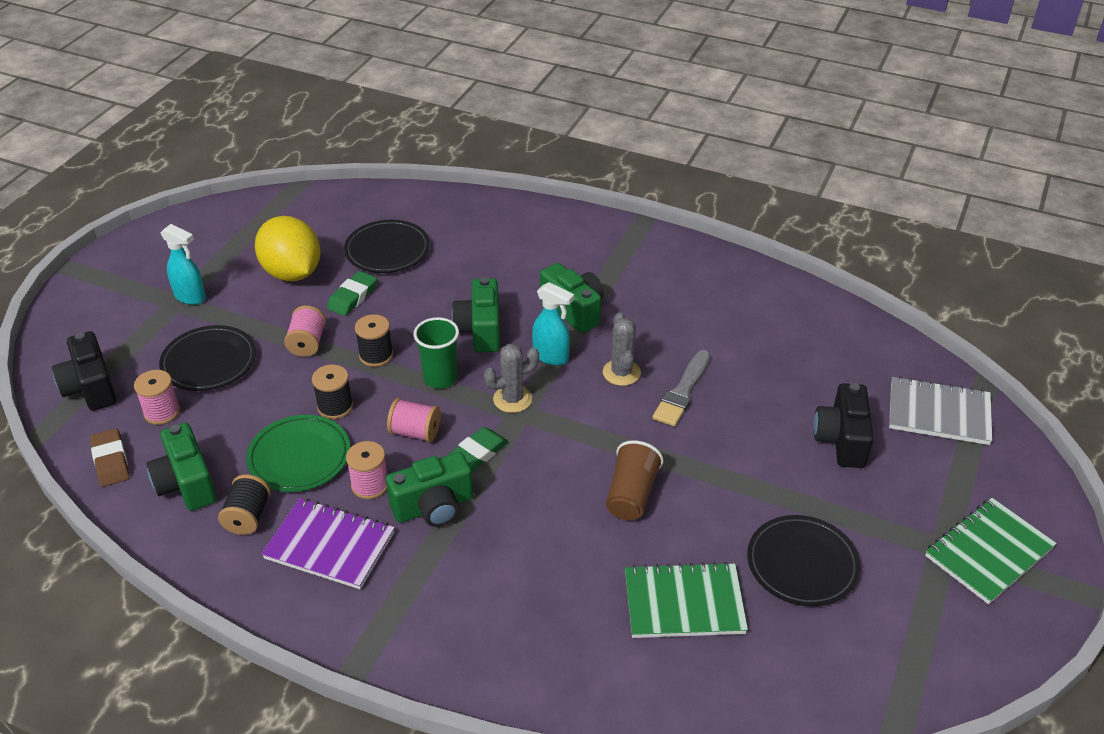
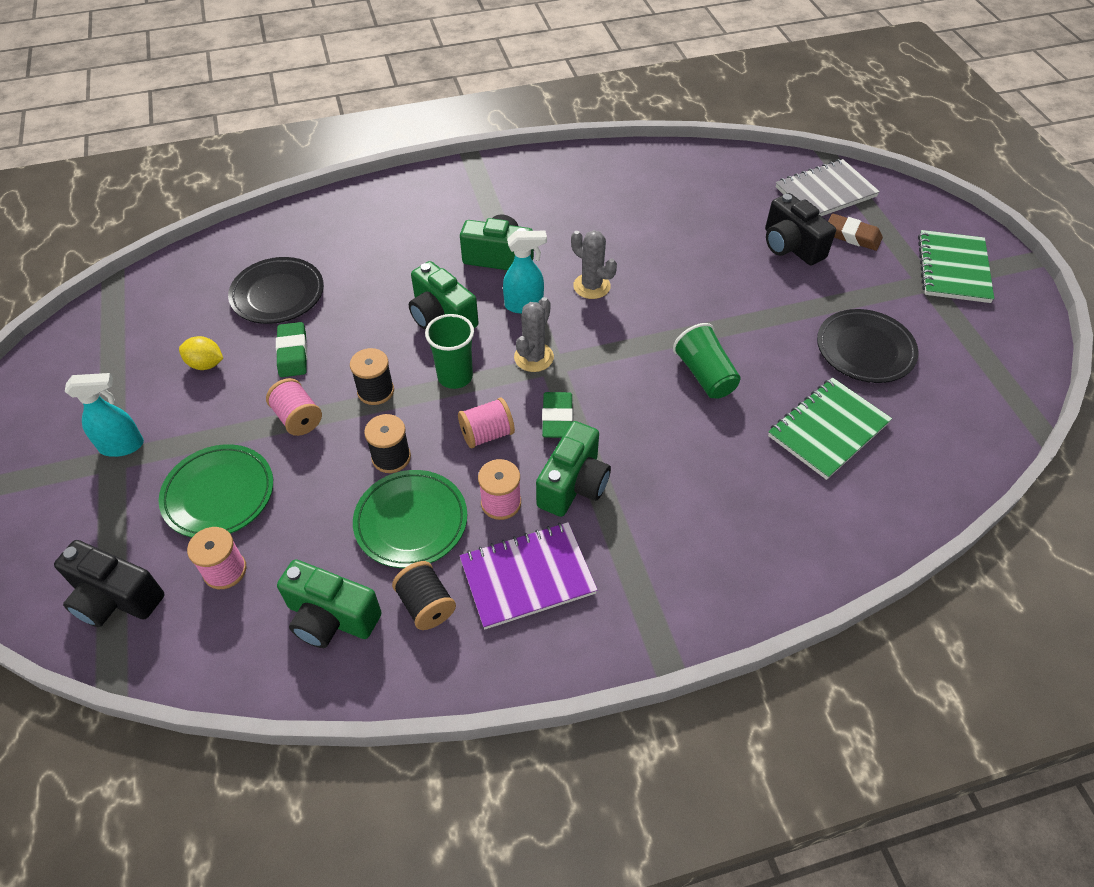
camera: 40 degrees left, 10 degrees up
brown eraser [90,428,129,487] -> brown eraser moved to [828,214,883,251]
black plate [159,325,256,391] -> green plate [159,444,273,538]
yellow lemon [255,216,320,281] -> yellow lemon [179,336,223,370], size x0.47
brown cup [606,440,664,520] -> green cup [673,323,741,399]
grey brush [652,350,710,427] -> none

